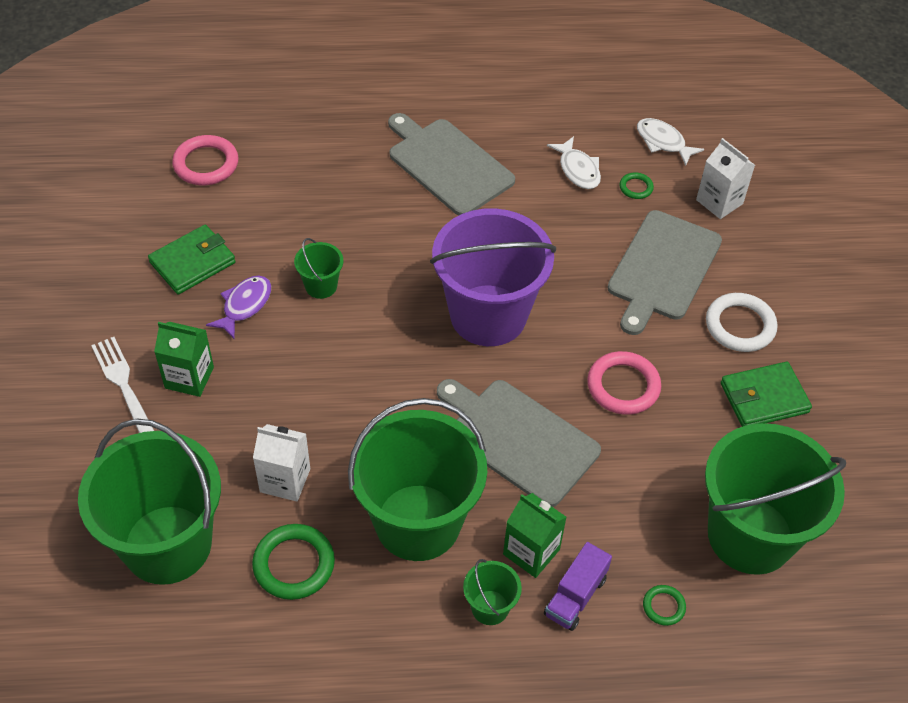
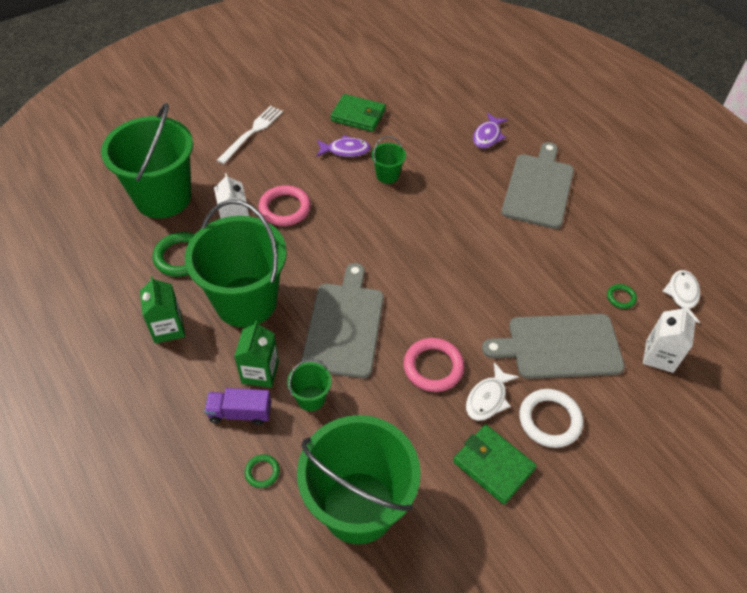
camera: 60 degrees right, 0 degrees up
green carton [154,322,214,397] -> green carton moved to [140,276,185,344]
pink ring [172,135,239,185] -> pink ring moved to [259,185,311,226]
purple bucket [430,208,556,346] -> none
green bucket [463,559,522,625] -> green bucket moved to [287,358,332,411]
white fish [547,136,601,189] -> white fish moved to [466,362,519,421]
none -> purple fish [473,113,508,149]

